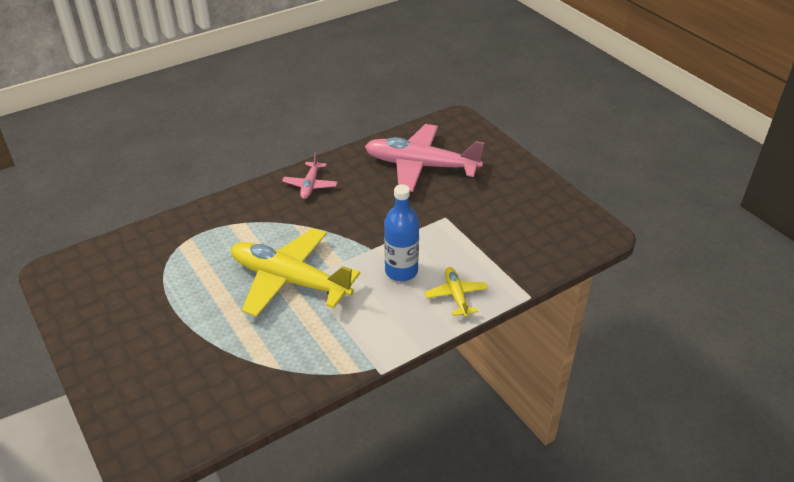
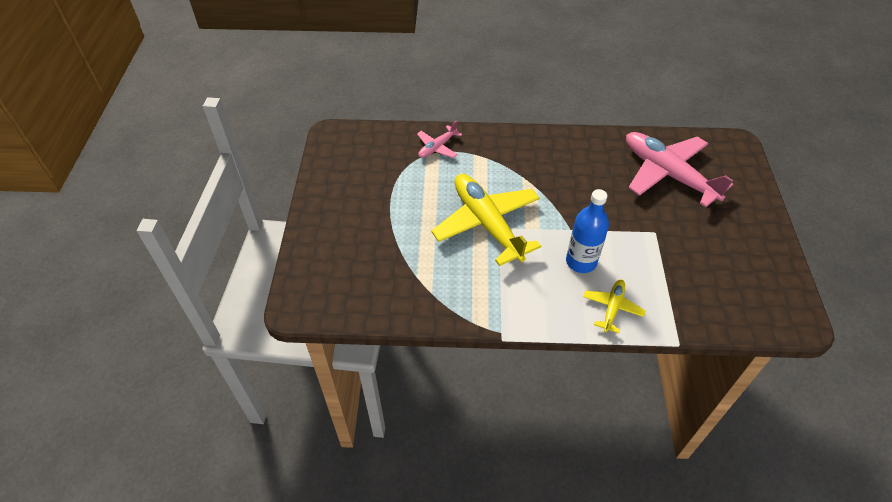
camera: 35 degrees right, 10 degrees up
pink plane [282,152,337,199] -> pink plane moved to [417,121,463,158]

